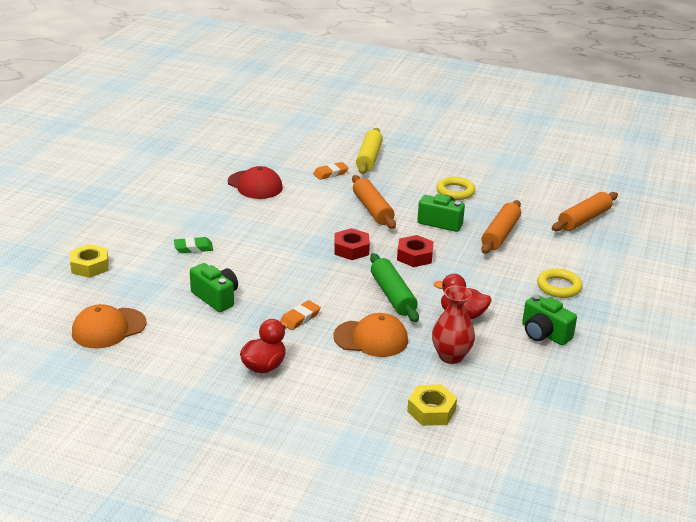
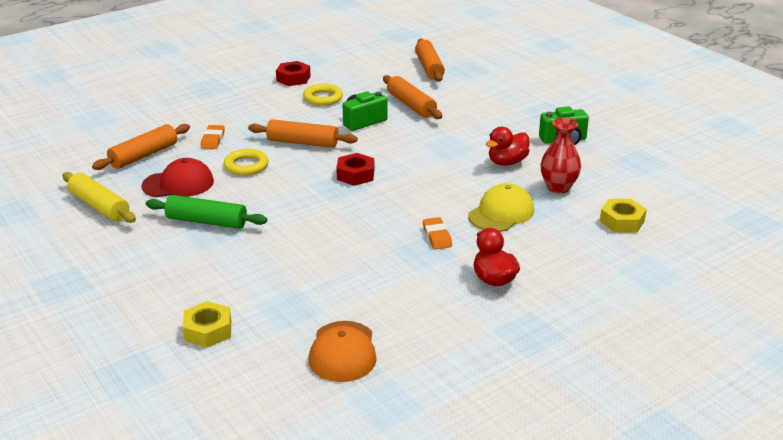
camera: 55 degrees left, 0 degrees up
green eraser [174,237,213,253] -> none
green camera [190,263,238,312] -> none
orange cap [334,313,408,357] -> yellow cap [468,183,534,232]
yellow rolling pin [356,128,383,174] -> yellow rolling pin moved to [62,172,136,223]
green rolling pin [370,253,419,322] -> green rolling pin moved to [146,195,267,229]
red nut [397,235,434,267] -> red nut moved to [276,61,311,86]
yellow ring [537,269,583,298] -> yellow ring moved to [223,149,269,176]
none -> orange rolling pin [92,124,190,170]

